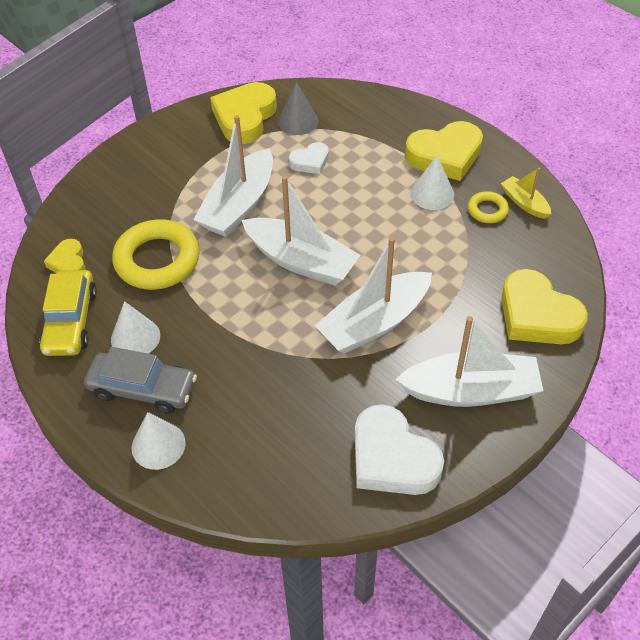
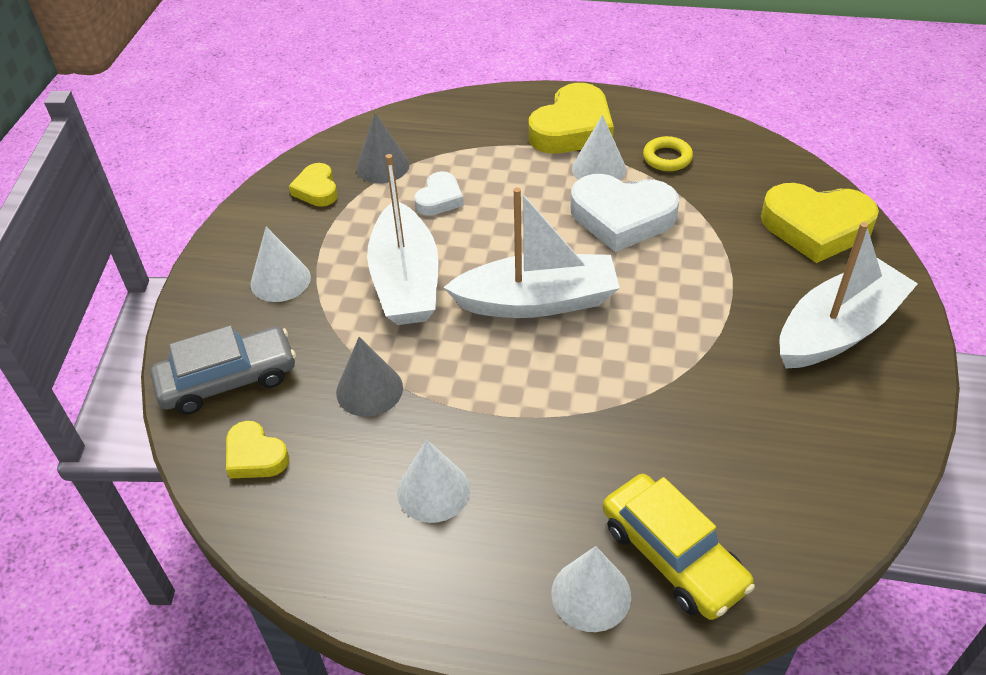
camera: 35 degrees left, 5 degrees down
yellow car [39,270,97,356] -> yellow car moved to [603,474,755,620]
grey car [84,347,197,414] -> grey car moved to [151,325,296,414]
yellow ring [112,219,200,290] -> grey cone [336,337,403,417]
yellow heart [210,82,277,144] -> yellow heart [289,163,338,207], size x0.54
white boat [314,237,432,354] -> none
white heart [355,404,444,495] -> white heart moved to [571,174,679,252]
yellow boat [501,168,551,219] -> none
none -> white cone [250,227,311,302]

